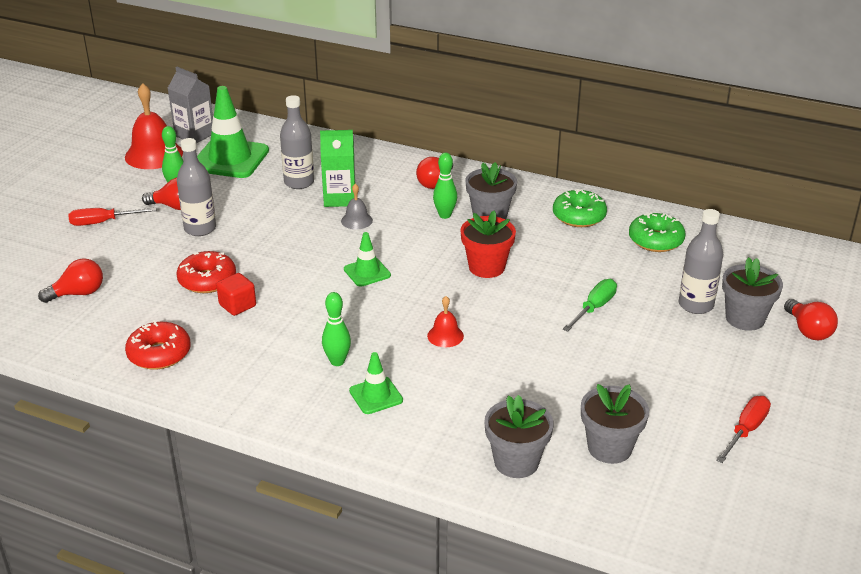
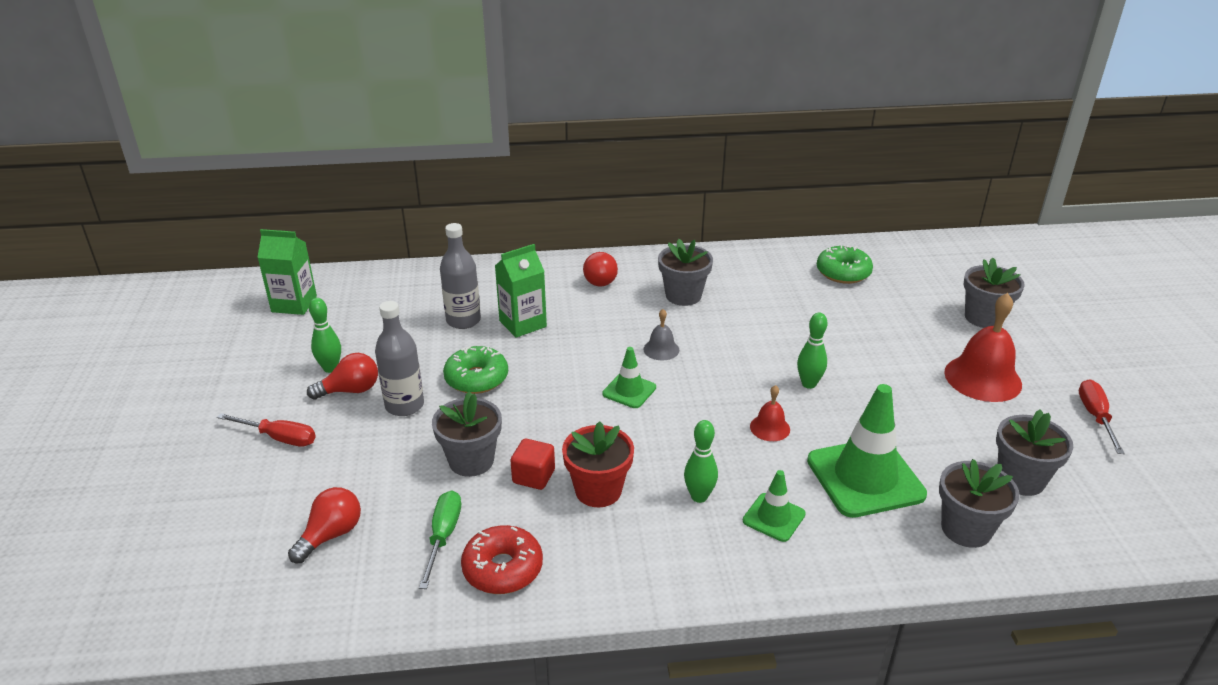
camera: 30 degrees left, 0 degrees up
red screwdriver [68,208,156,226] -> red screwdriver turned 120 degrees counterclockwise [217,413,316,446]
red bell [125,83,183,169] -> red bell moved to [944,293,1022,402]
grey carton [168,67,213,143] -> green carton [257,229,317,315]
red donut [176,251,236,293] -> grey flower pot [432,391,502,477]
green traffic cone [197,86,269,178] -> green traffic cone moved to [807,384,927,518]
grey bell [341,184,373,229] -> grey bell moved to [643,309,679,361]
green bowling pin [433,152,457,219] -> green bowling pin moved to [797,312,827,389]
red flower pot [460,210,516,278] -> red flower pot moved to [562,422,634,507]
green donut [553,189,607,227] -> green donut moved to [443,346,508,394]
green screwdriver [563,279,617,332] -> green screwdriver moved to [419,490,461,589]
grey bottle [679,209,723,314] -> none
red light bulb [784,299,838,340] -> none

